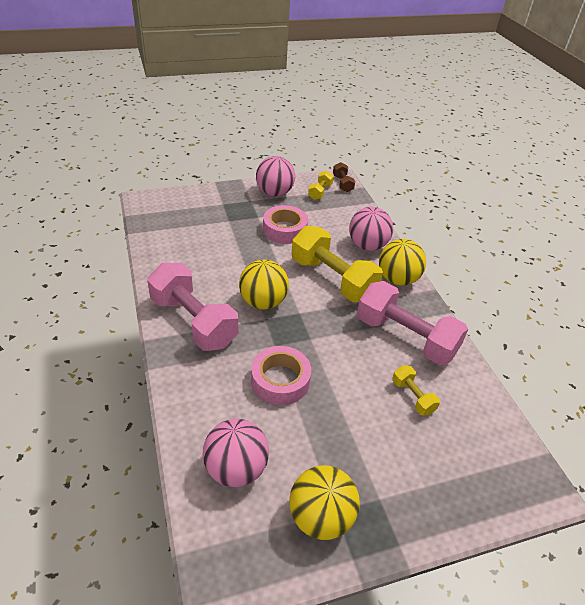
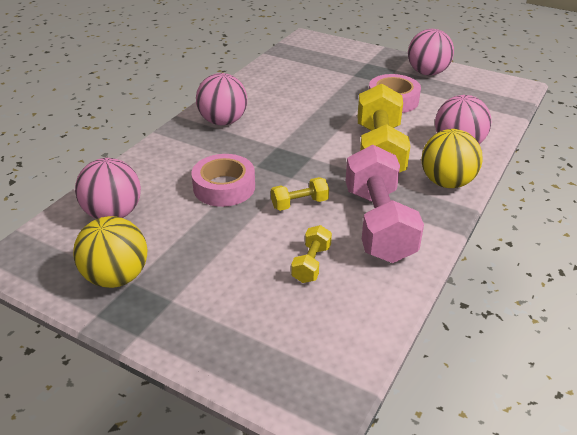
camera: 50 degrees right, 5 degrees down
pink dumbbell [147,263,238,351] -> pink ball [196,73,247,125]
yellow ball [239,260,289,309] -> none
yellow dumbbell [308,171,334,200] -> yellow dumbbell moved to [271,177,329,211]
brown dumbbell [333,162,355,192] -> none

